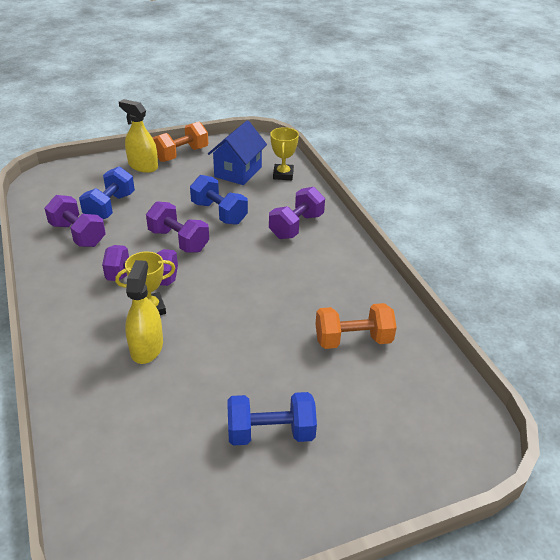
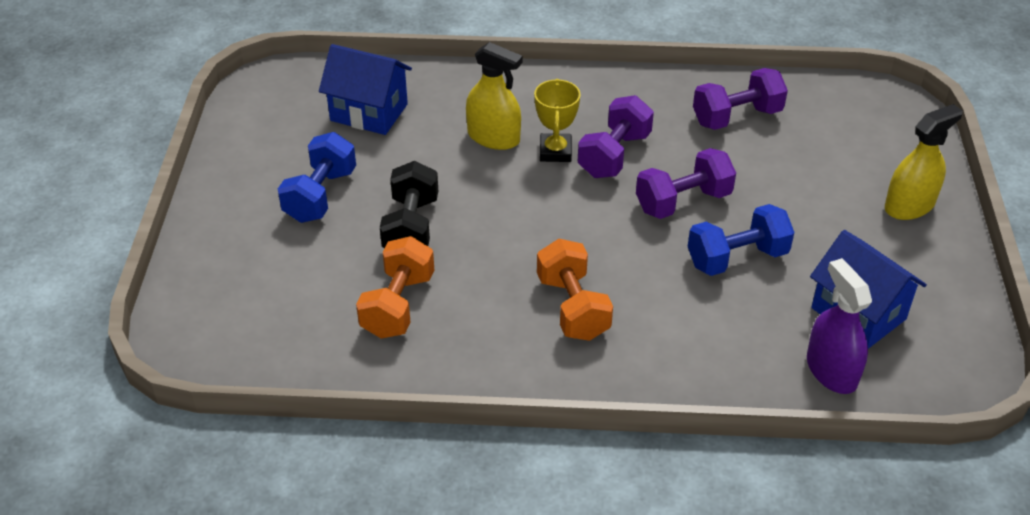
camera: 115 degrees right, 5 degrees up
blue dumbbell [79,167,135,219] -> none
orange dumbbell [153,122,208,162] -> orange dumbbell moved to [537,239,613,341]
purple dumbbell [269,187,325,239] -> none
yellow trophy [270,127,299,180] -> purple spray bottle [807,258,872,394]
none -> blue house [319,44,412,135]
none -> black dumbbell [380,161,438,248]

